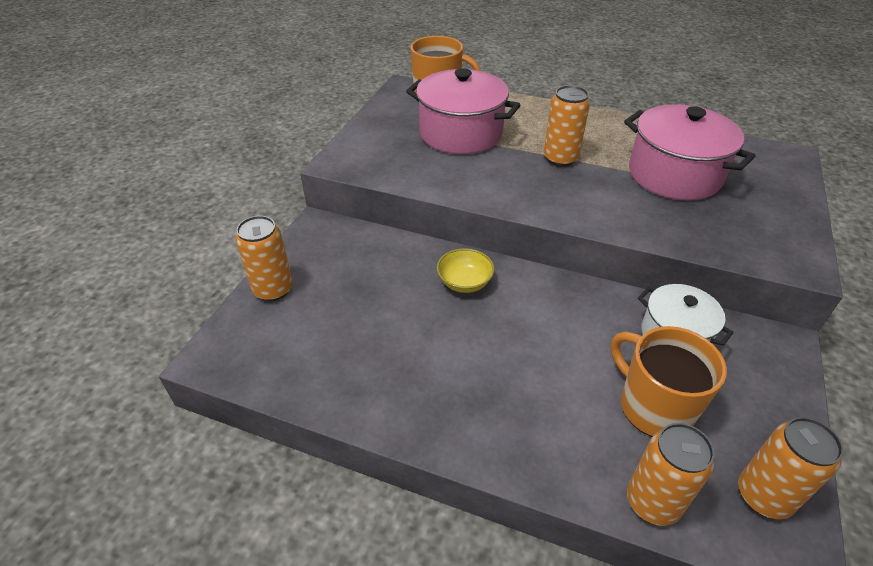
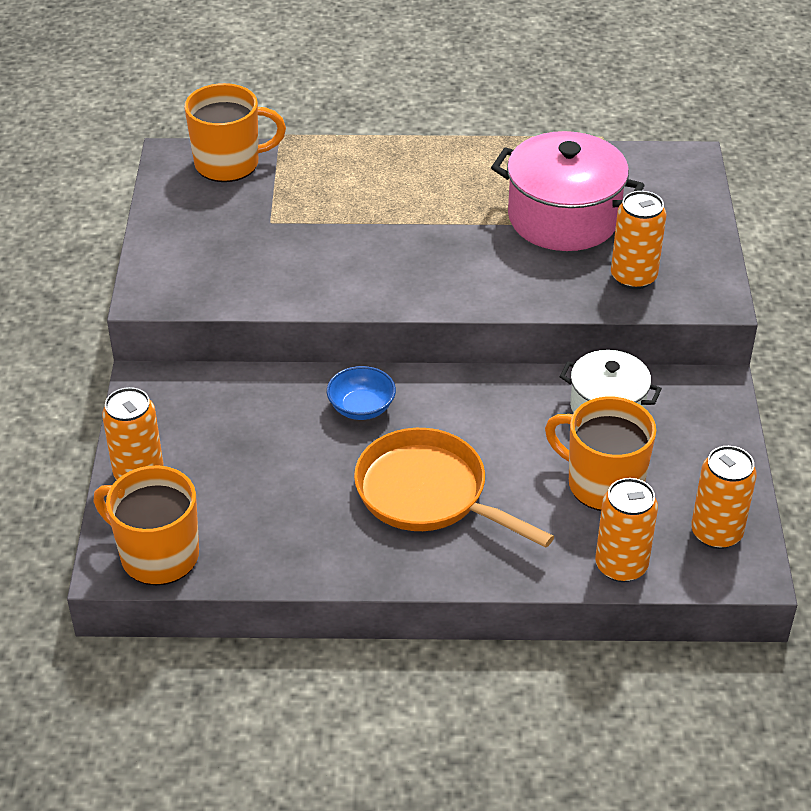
camera: 20 degrees left, 0 degrees up
pink pot [406,68,520,154] -> none
yellow bowl [437,248,495,293] -> blue bowl [327,366,396,420]
orange can [544,85,590,167] -> orange can moved to [611,191,666,290]
none -> orange mug [94,466,199,585]
none -> orange pan [354,428,554,548]

